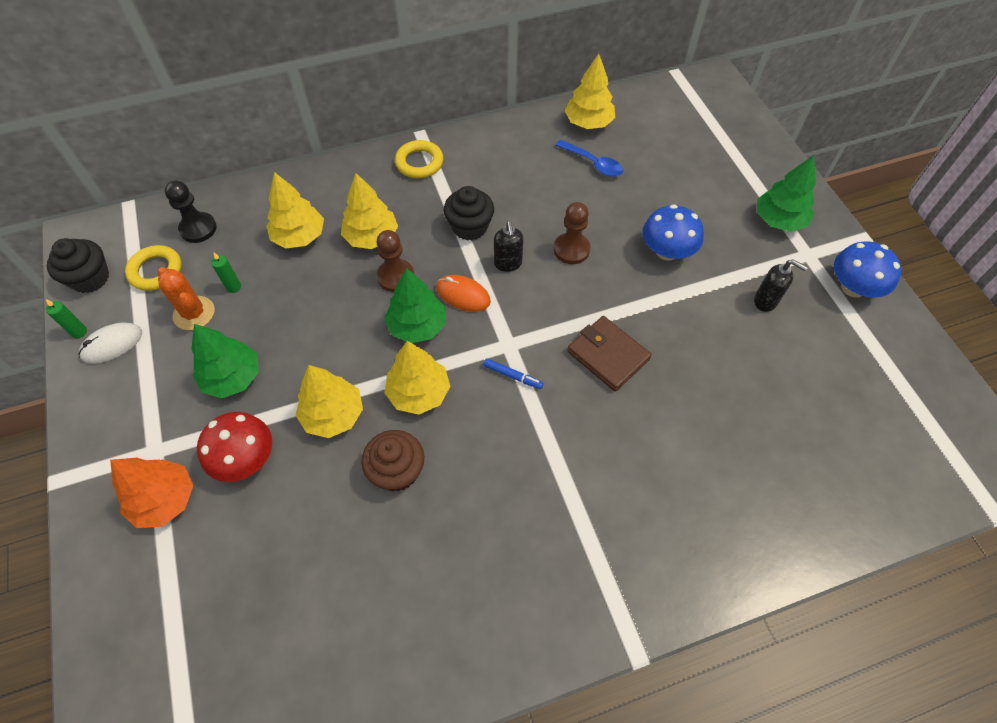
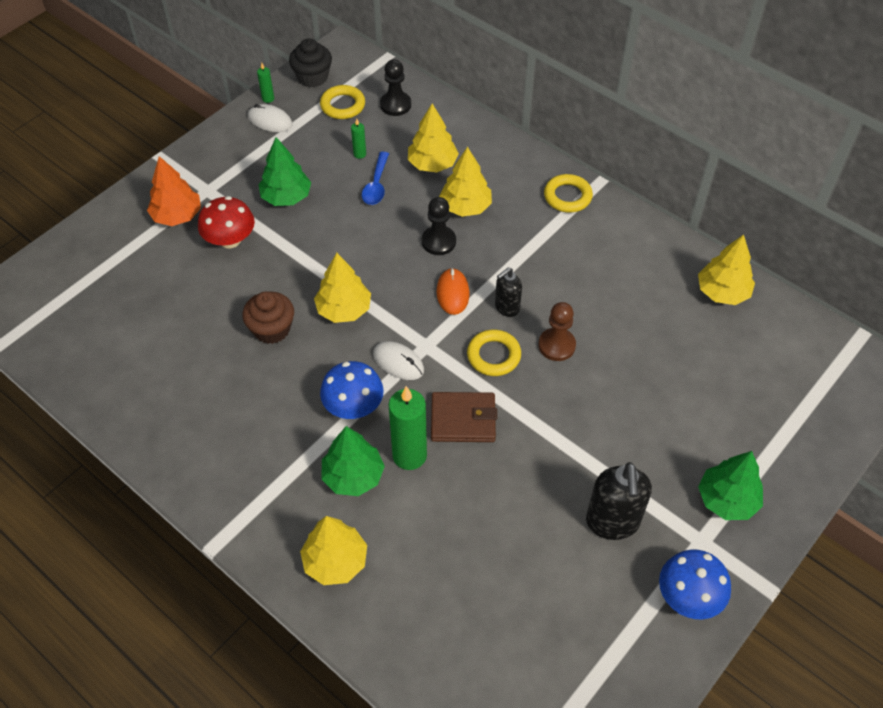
camera: 60 degrees right, 5 degrees down
orange cactus [158,267,215,330] -> none
yellow tree [295,365,363,438] -> yellow tree moved to [300,516,367,585]
brown pawn [377,230,415,292] -> black pawn [422,197,456,255]
green tree [384,268,446,343] -> green tree moved to [322,426,385,496]
black cupcake [444,186,494,241] -> none
blue marker [484,359,543,389] -> white mouse [373,341,424,380]
blue spoon [556,139,623,177] -> blue spoon moved to [362,152,389,205]
brown wallet [567,316,652,392] -> brown wallet turned 75 degrees clockwise [431,392,497,442]
blue mushroom [643,204,704,261] -> blue mushroom moved to [320,361,384,419]
black soap dispenser [754,259,808,312] -> black soap dispenser [586,462,652,540], size x1.70
none -> green candle [388,386,427,470]
none -> yellow ring [467,329,521,376]

